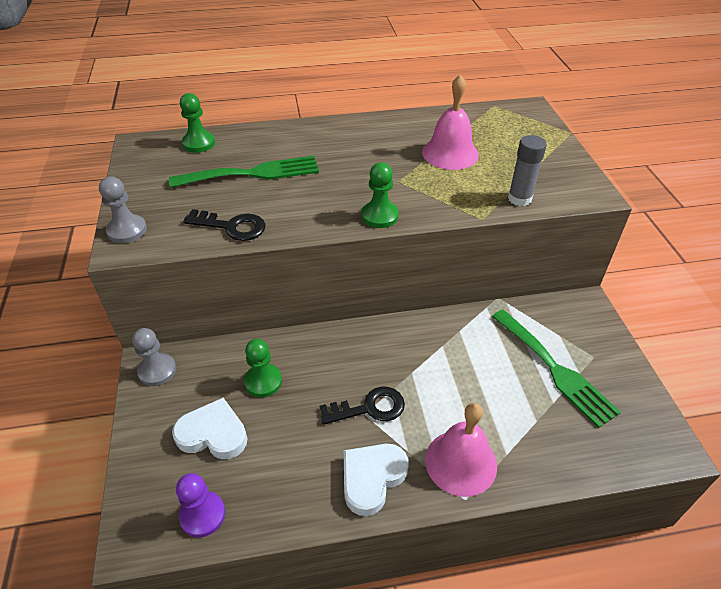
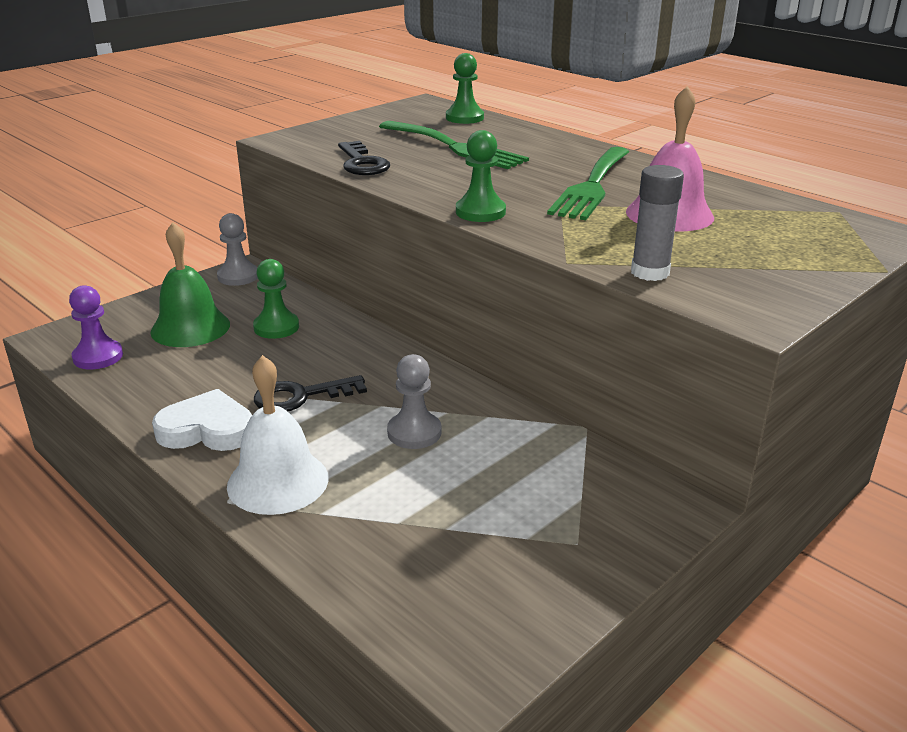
camera: 55 degrees right, 15 degrees down
grey pawn [99,177,147,243] -> grey pawn moved to [387,354,442,449]
white heart [172,398,247,459] -> green bell [151,222,230,347]
black key [320,386,405,425] -> black key turned 120 degrees clockwise [254,375,367,411]
pink bell [425,403,497,497] -> white bell [227,355,329,515]
green fork [492,310,621,428] -> green fork moved to [547,147,629,220]

